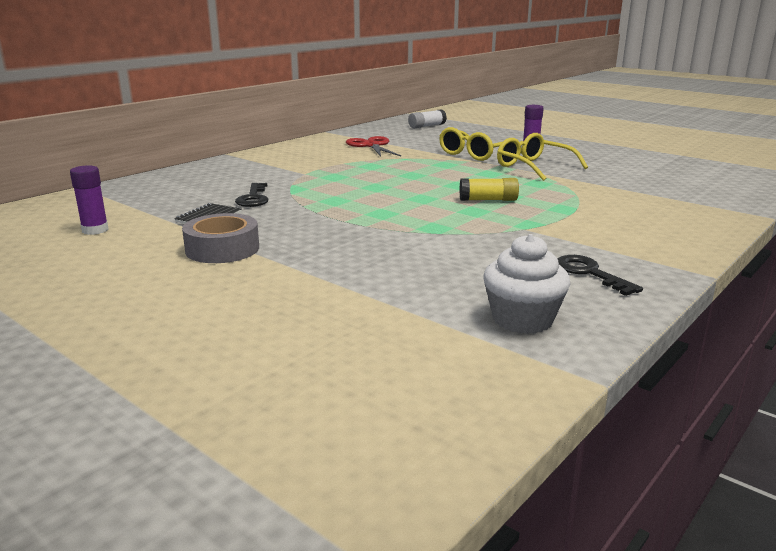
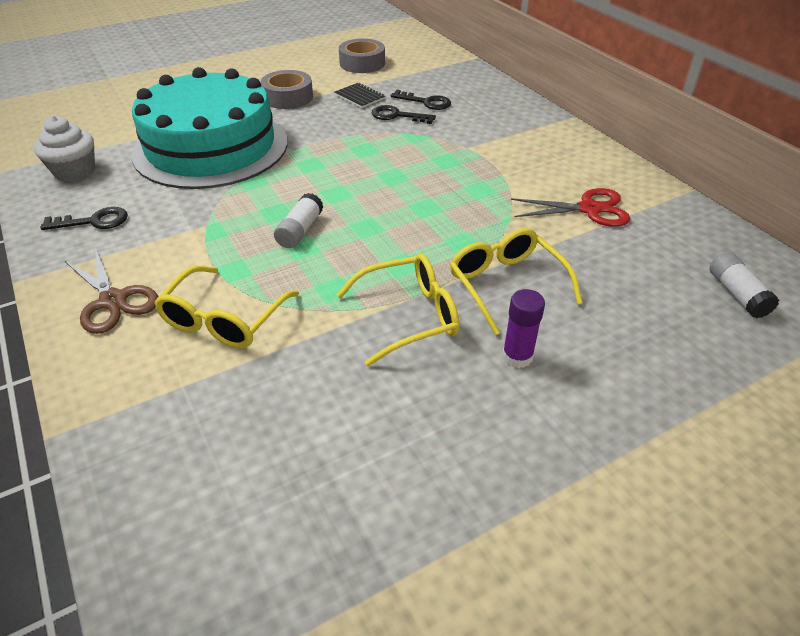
camera: 110 degrees right, 20 degrees up
purple glue stick [70,165,109,235] -> grey tape [339,39,385,73]
yellow glue stick [460,178,519,201] -> white glue stick [274,193,323,248]
none -> brown scissors [65,248,158,334]
none -> turquoise cake [131,67,287,189]
none -> yellow glasses [154,266,299,348]
none -> black key [391,90,451,110]

